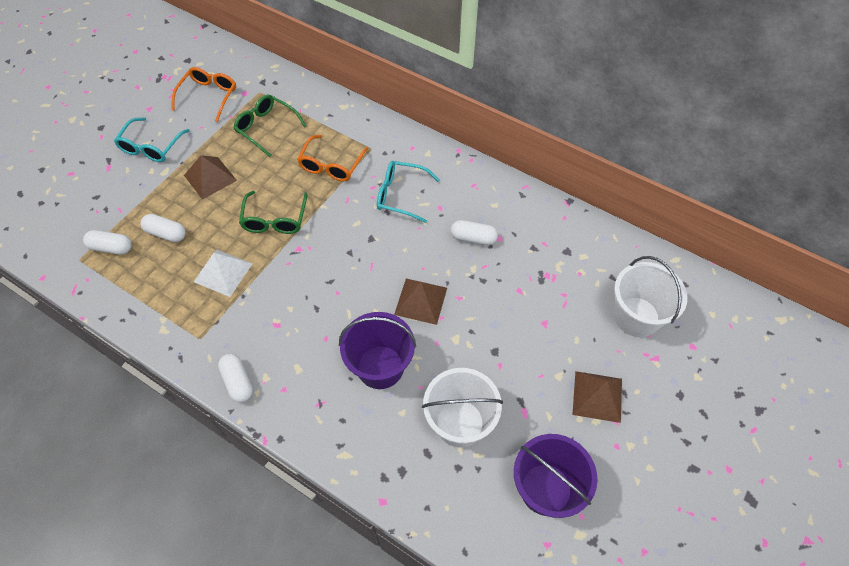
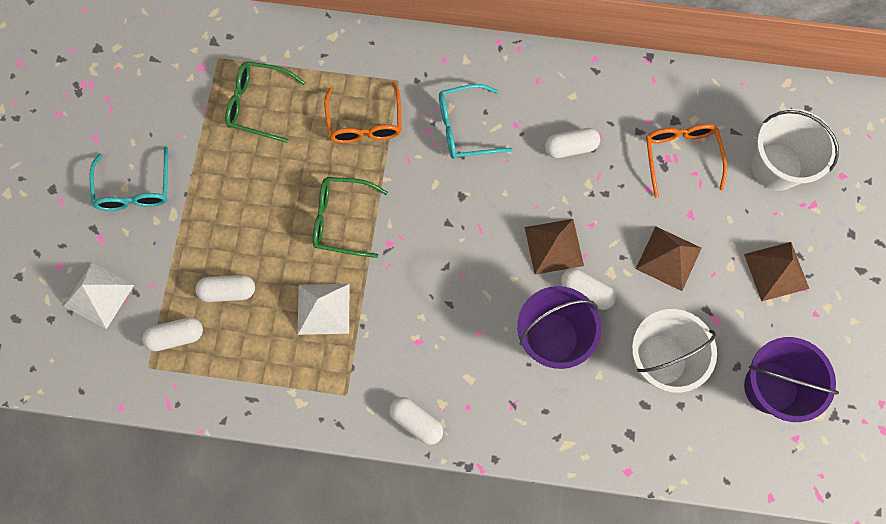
camera: 25 degrees left, 15 degrees up
orange glasses [171,67,236,122] -> orange glasses moved to [646,124,727,198]
brown pyramid [184,155,237,200] -> brown pyramid moved to [636,226,701,291]
green glasses [239,191,308,234] -> green glasses turned 120 degrees clockwise [313,177,388,258]
none -> white pyramid [64,263,134,329]
none -> white capsule [561,268,616,310]

